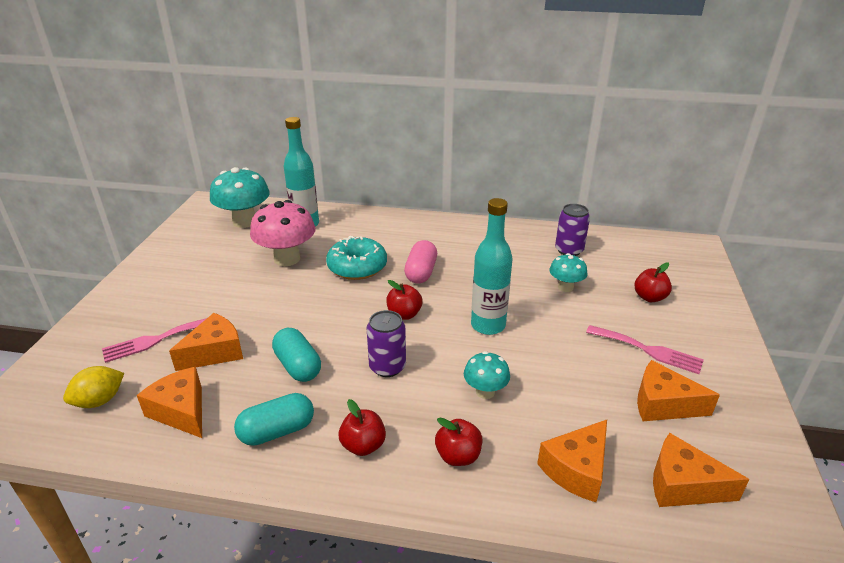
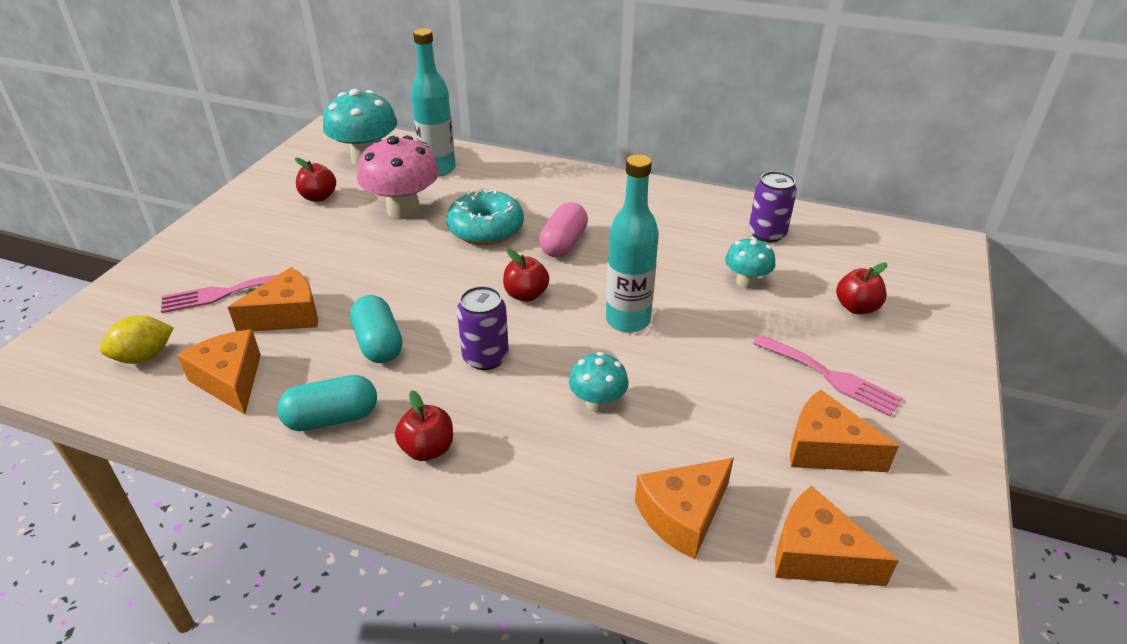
camera: 10 degrees right, 5 degrees up
red apple [435,418,482,466] -> red apple moved to [295,158,336,202]

